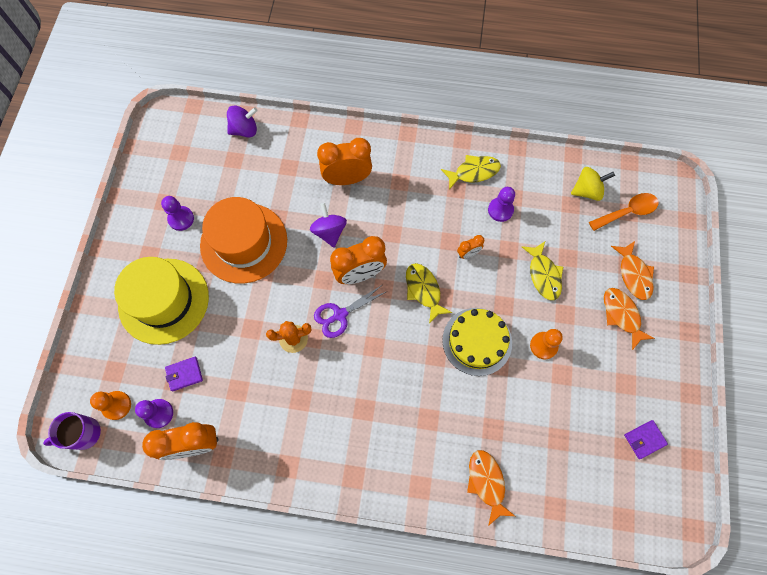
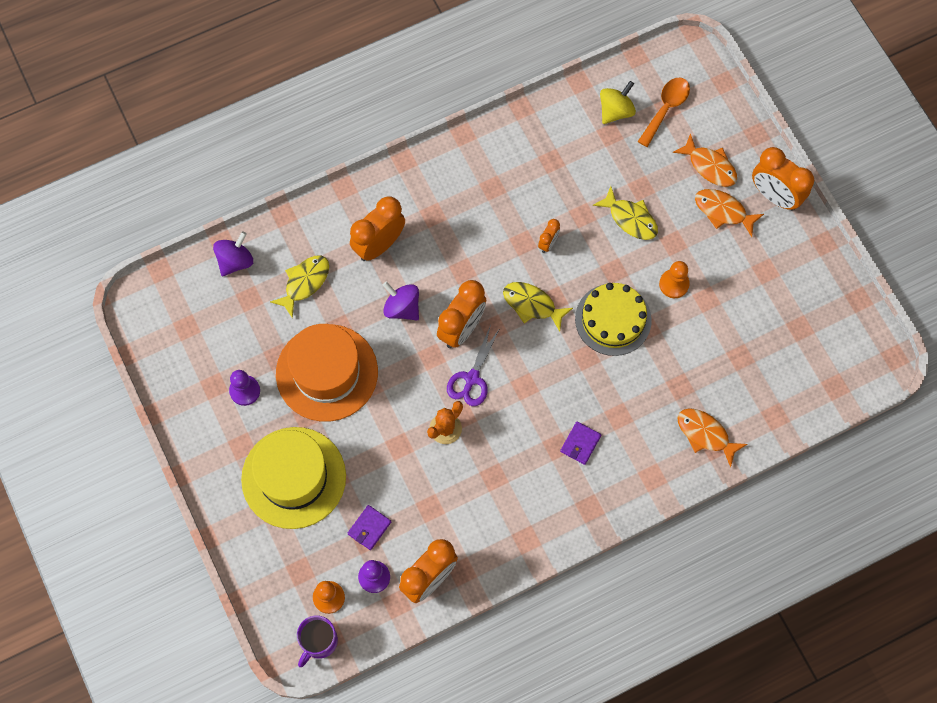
camera: 35 degrees left, 0 degrees up
yellow fish [441,155,501,190] -> yellow fish moved to [270,255,329,319]
purple pawn [488,187,515,222] -> none
purple wallet [624,420,668,459] -> purple wallet moved to [560,421,601,465]
none -> orange clock [752,147,814,211]

